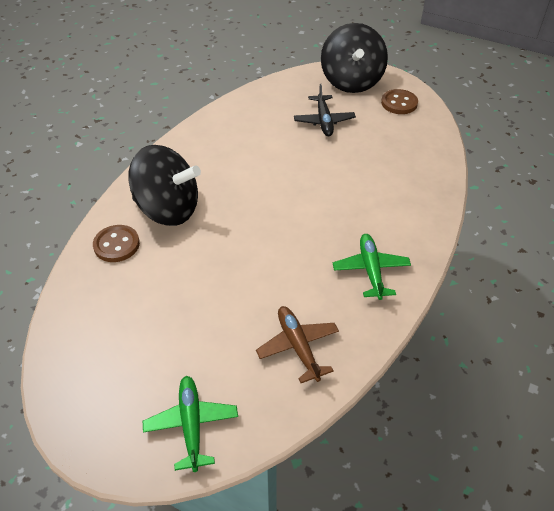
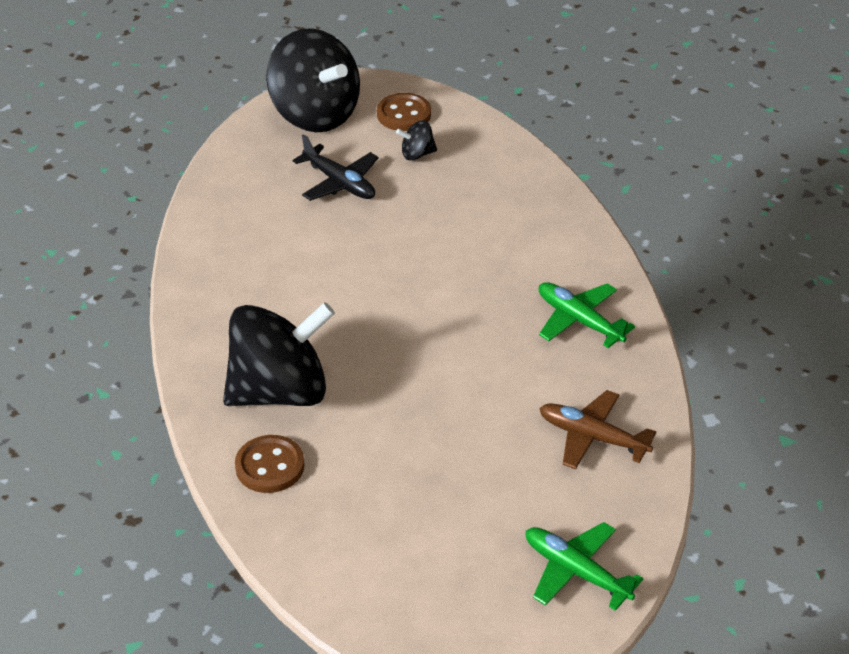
camera: 40 degrees left, 5 degrees down
none -> black spinning top [396,120,437,161]

